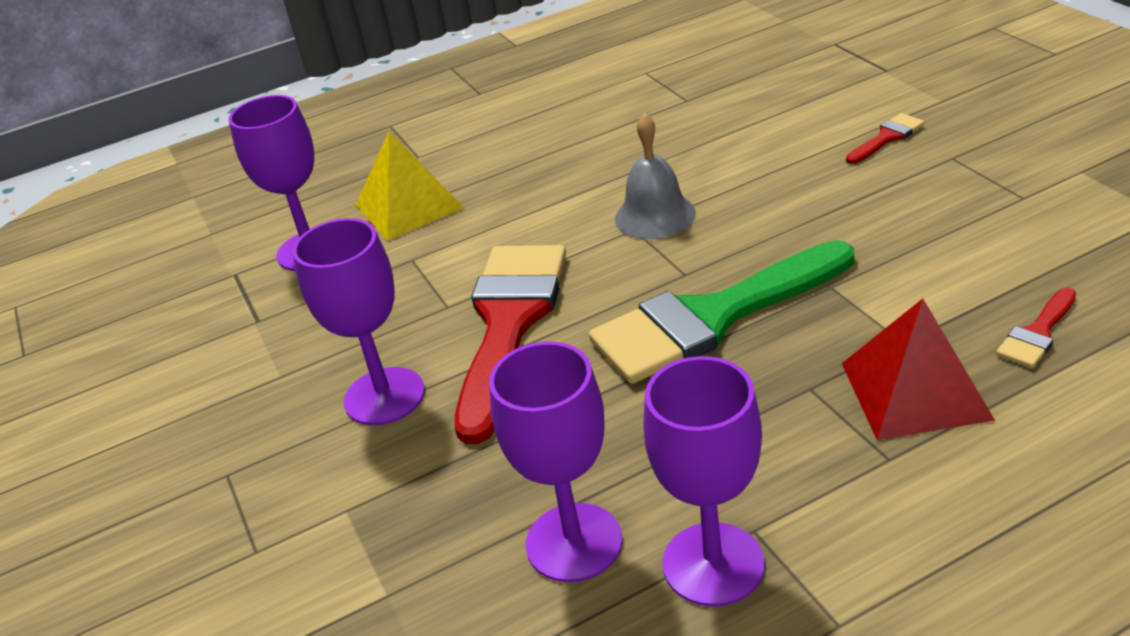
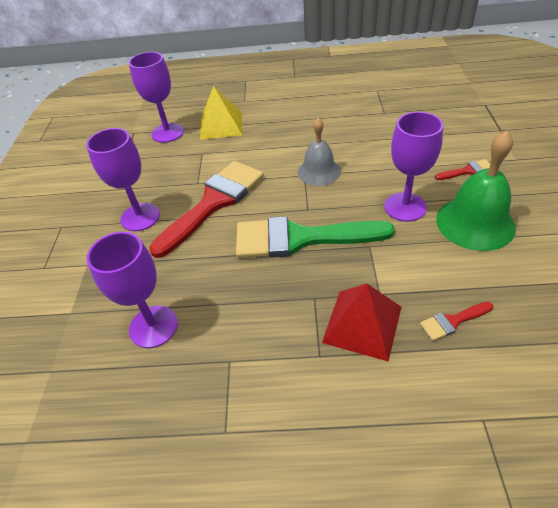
camera: 25 degrees right, 10 degrees up
purple goblet [643,356,765,607] -> purple goblet moved to [384,112,443,222]
none -> green bell [436,131,516,251]

